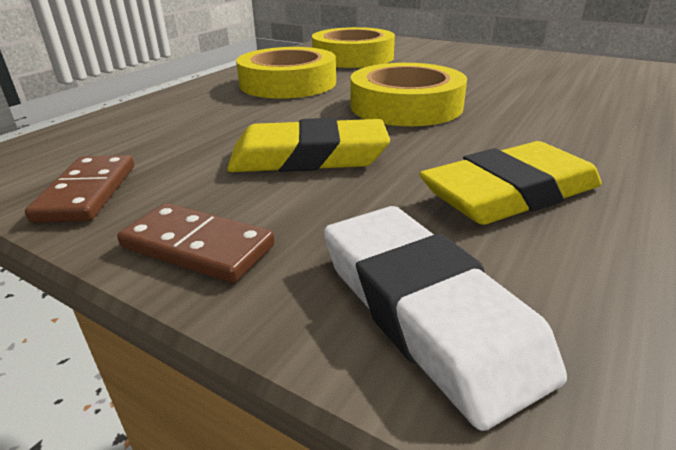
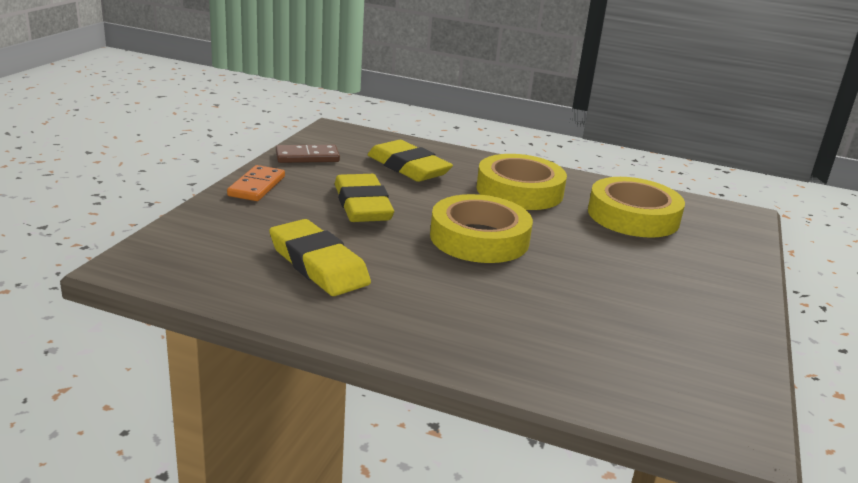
camera: 75 degrees right, 5 degrees down
brown domino [117,203,275,283] -> orange domino [227,165,285,201]
white eraser [324,206,567,431] -> none
none -> yellow eraser [367,140,453,182]

